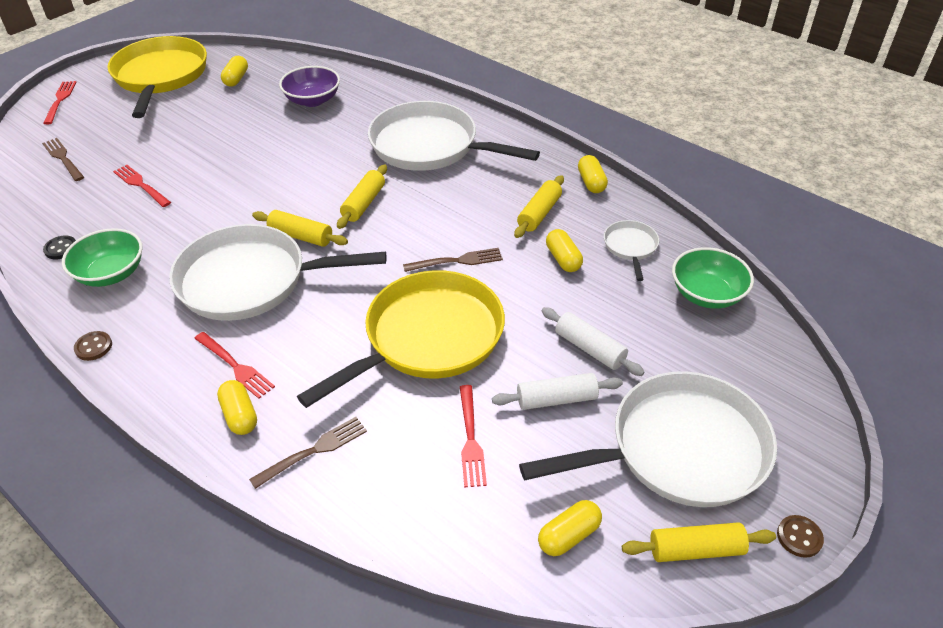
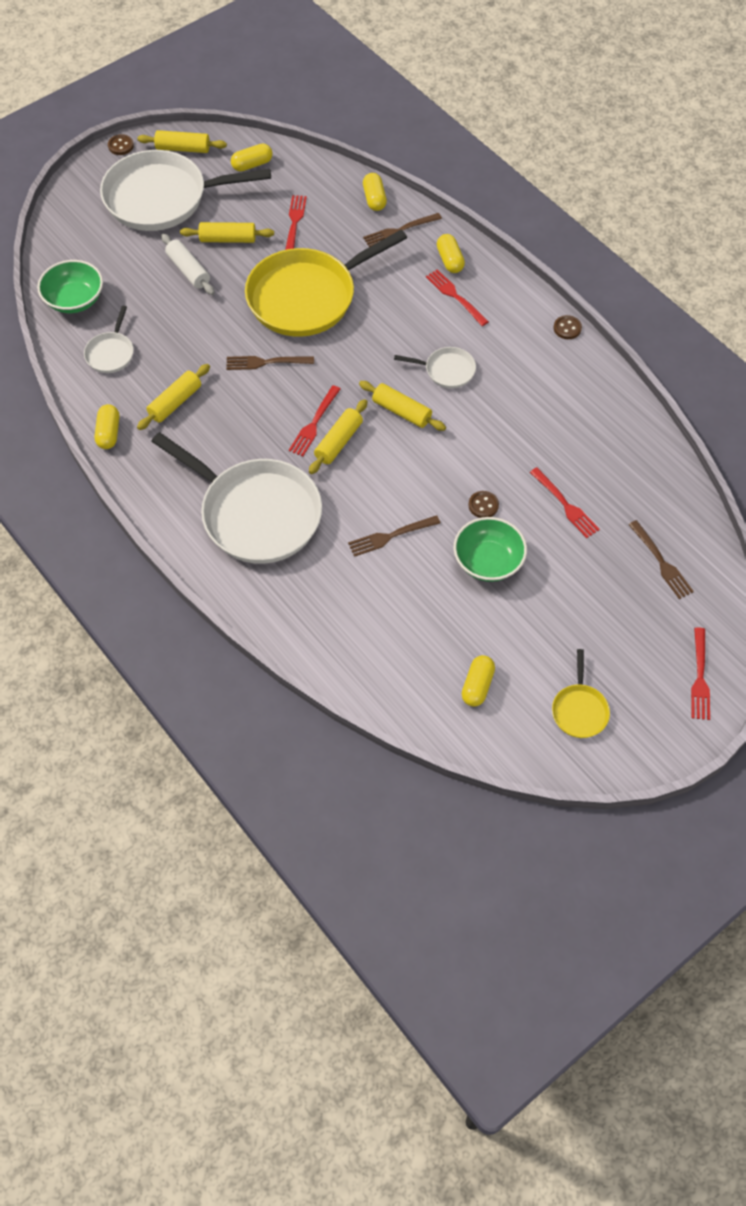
camera: 170 degrees left, 15 degrees up
black button [43,236,76,260] -> none
green bowl [62,228,143,287] -> green bowl moved to [454,517,527,582]
yellow pan [107,36,207,118] -> yellow pan [552,649,610,738], size x0.45
white pan [169,224,386,321] -> white pan [394,347,476,388], size x0.45
purple bowl [279,66,340,107] -> none
white rolling pin [492,373,623,410] -> yellow rolling pin [180,222,274,243]
yellow capsule [546,229,583,272] -> yellow capsule moved to [363,173,387,211]
none -> red fork [289,385,340,456]
none -> brown fork [348,515,441,557]
none -> brown button [468,491,499,518]

